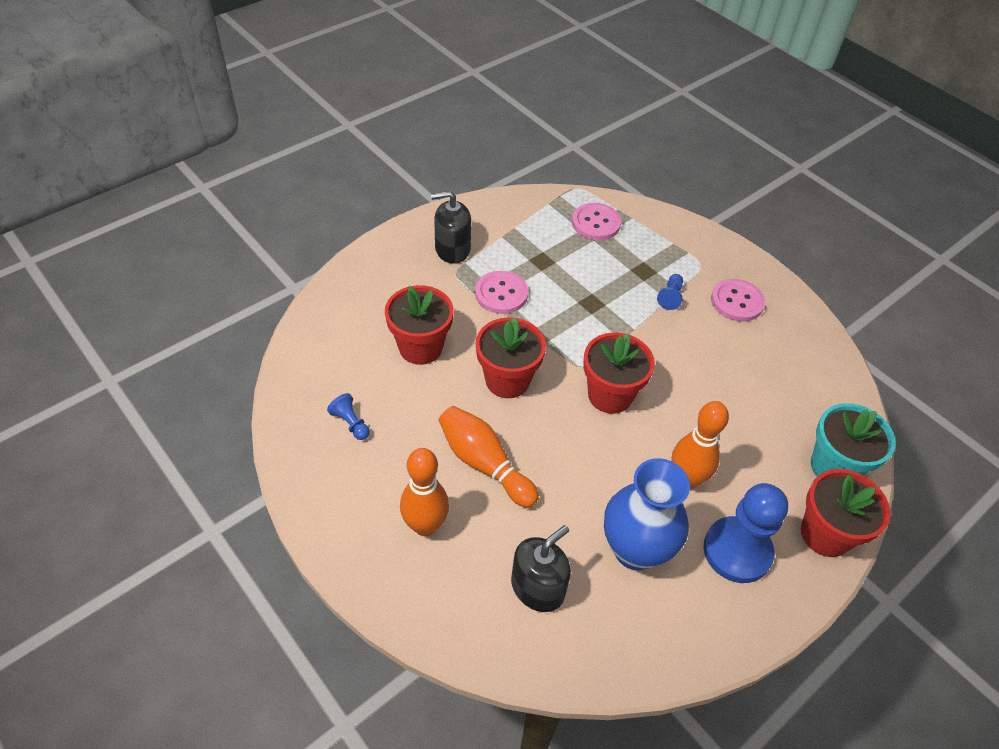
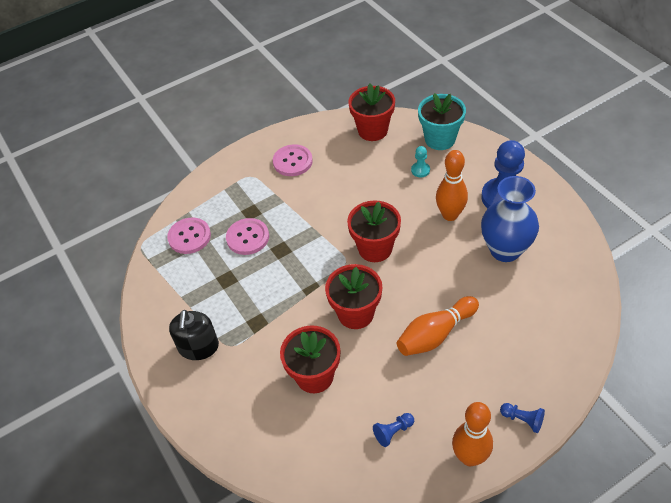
camera: 75 degrees left, 0 degrees up
orange bowling pin [400,448,449,536] -> orange bowling pin moved to [452,402,493,466]
pink button [475,271,528,314] -> pink button moved to [226,218,269,255]
black soap dispenser [511,525,571,612] -> none
blue pawn [657,274,683,310] -> blue pawn moved to [500,403,545,433]
red flower pot [801,469,891,557] -> red flower pot moved to [349,84,395,141]
none -> turquoise pawn [411,146,430,177]

